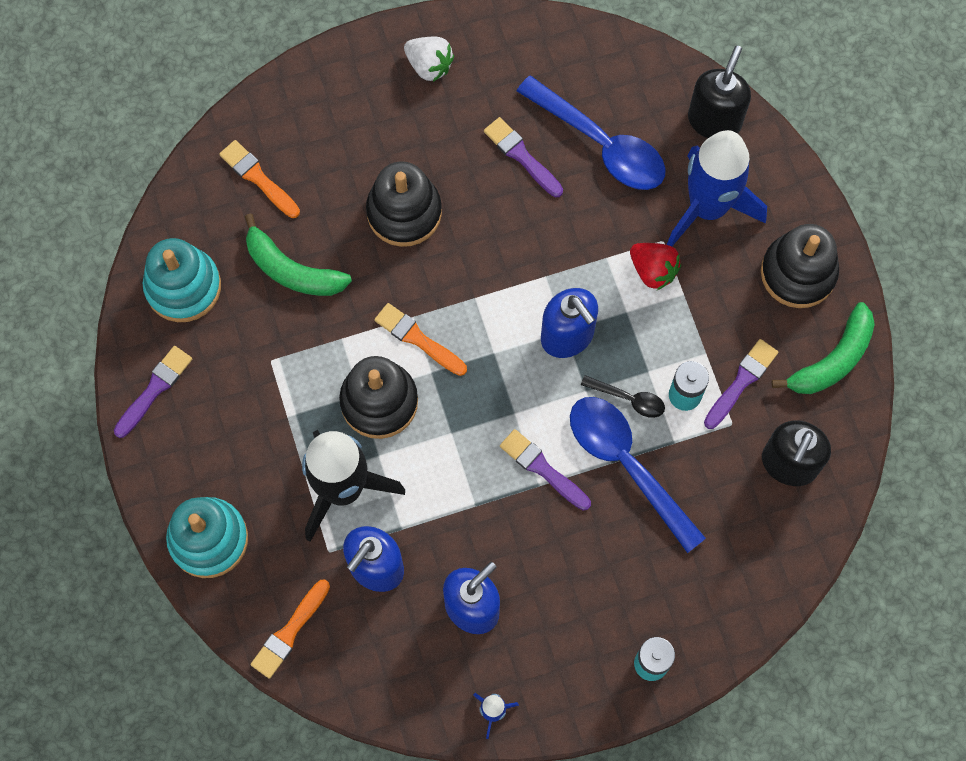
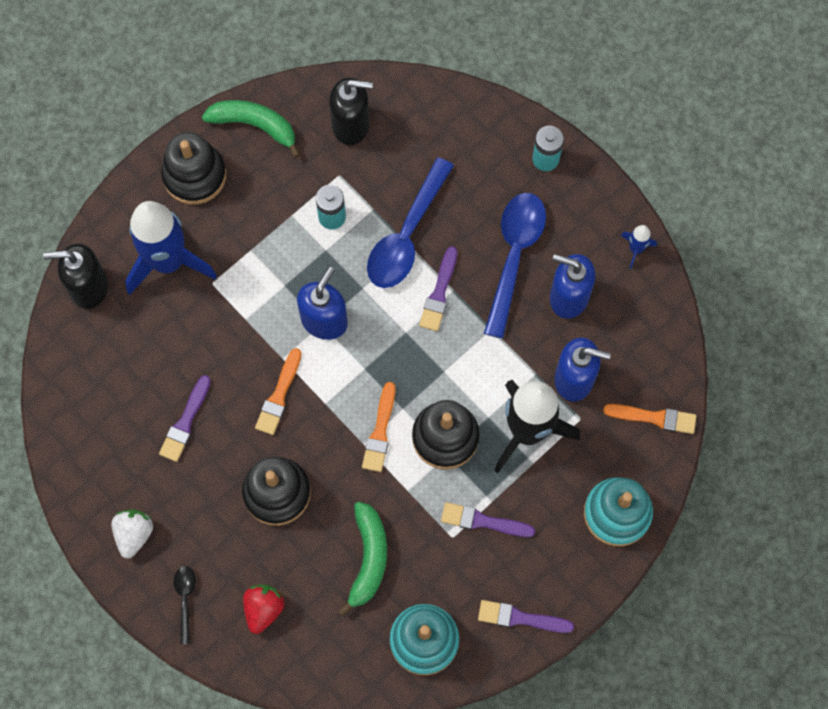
camera: 115 degrees left, 0 degrees up
orange brush [219,140,300,218] -> orange brush moved to [255,348,302,435]
blue spoon [517,75,666,190] -> blue spoon moved to [484,193,546,338]
black spoon [581,375,665,418] -> black spoon moved to [174,566,196,644]
red strawberry [630,243,681,290] -> red strawberry moved to [243,585,284,634]
purple brush [704,339,778,429] -> purple brush moved to [441,502,535,537]

